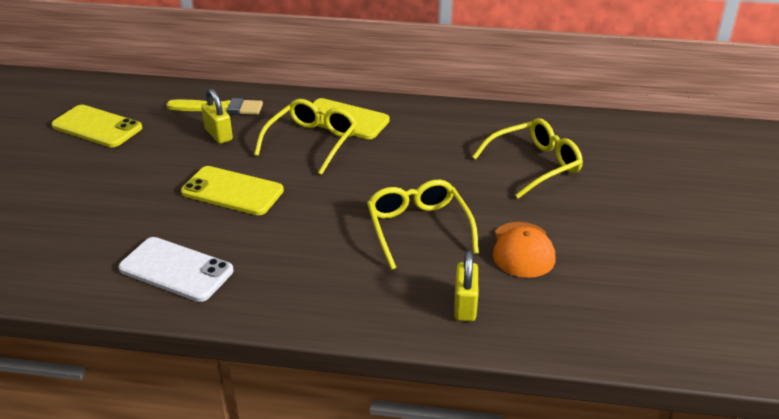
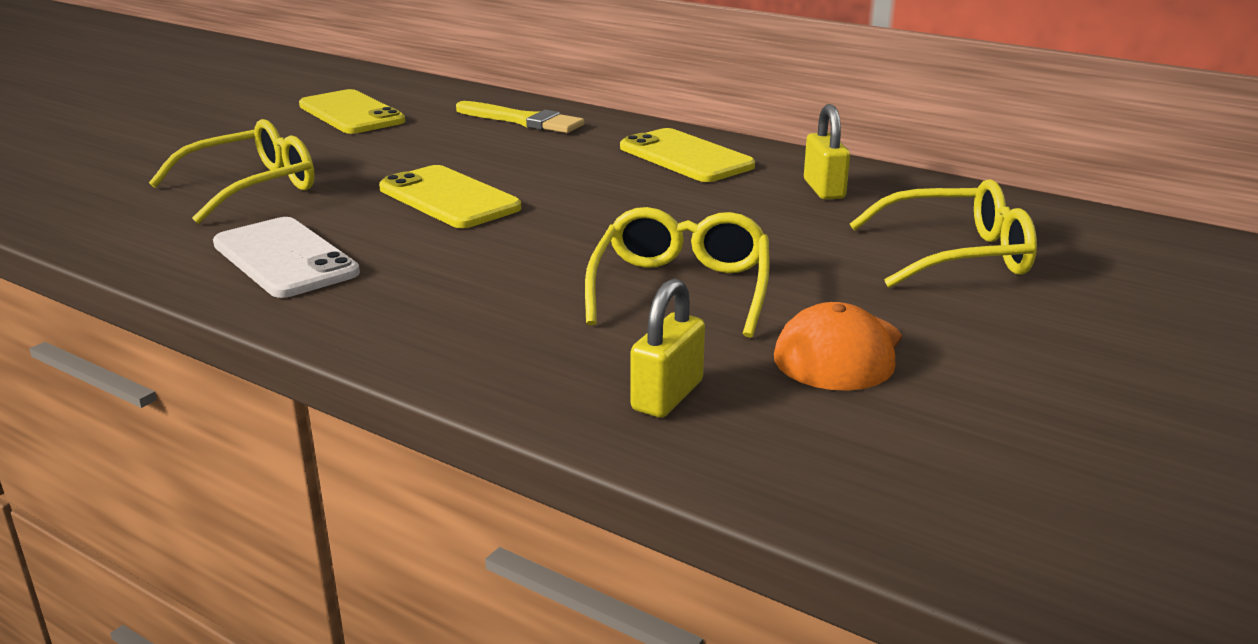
camera: 25 degrees right, 10 degrees down
yellow padlock [201,89,233,144] -> yellow padlock moved to [804,104,850,200]
yellow glasses [254,99,357,175] -> yellow glasses moved to [149,119,315,224]

